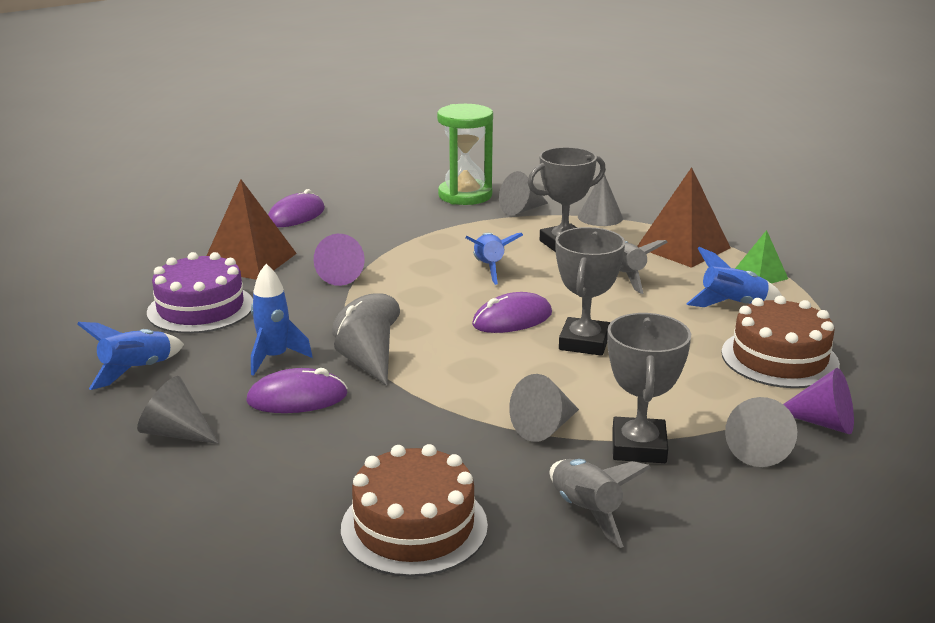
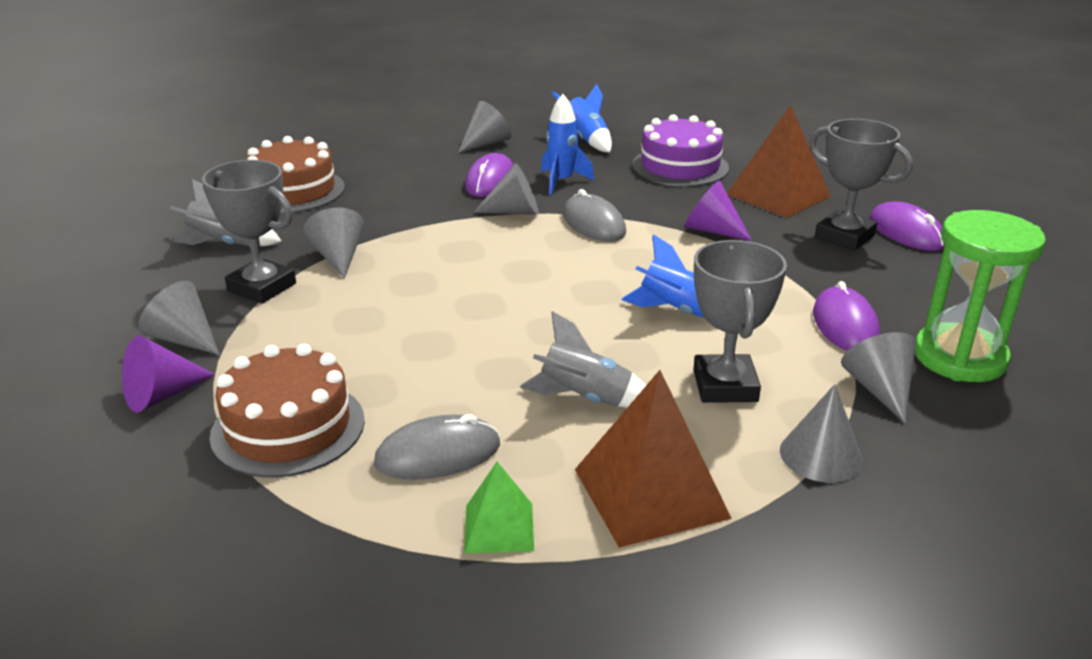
camera: 115 degrees right, 5 degrees up
purple mouse [472,292,552,333] -> purple mouse moved to [813,281,880,351]
grey trophy [556,227,625,356] -> grey trophy moved to [809,119,913,250]
blue rocket [686,247,782,307] -> grey mouse [374,414,500,480]

